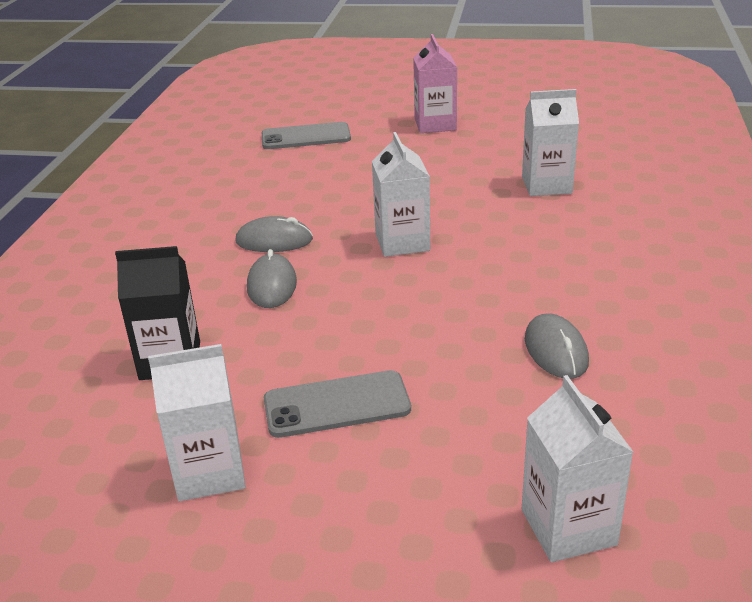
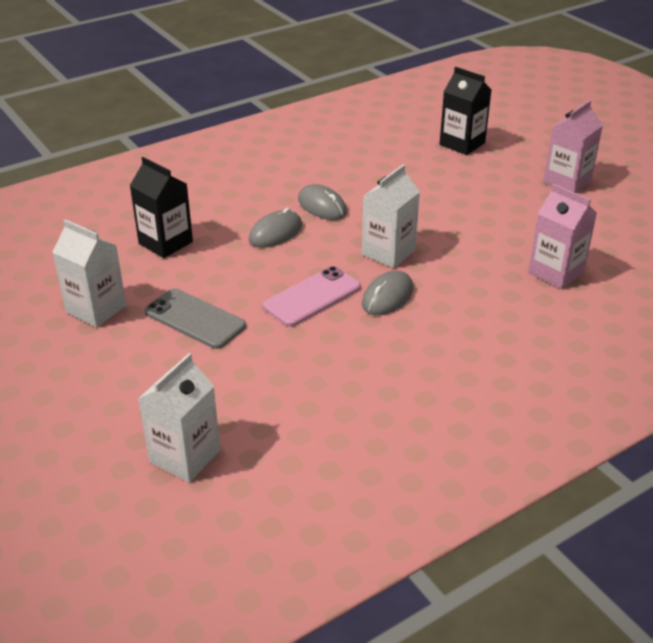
camera: 45 degrees right, 5 degrees up
grey phone [262,122,351,149] -> black carton [440,67,491,155]
white carton [522,89,579,196] -> pink carton [528,184,597,289]
grey mouse [525,313,589,379] -> grey mouse moved to [362,271,413,315]
none -> pink phone [263,266,361,327]

